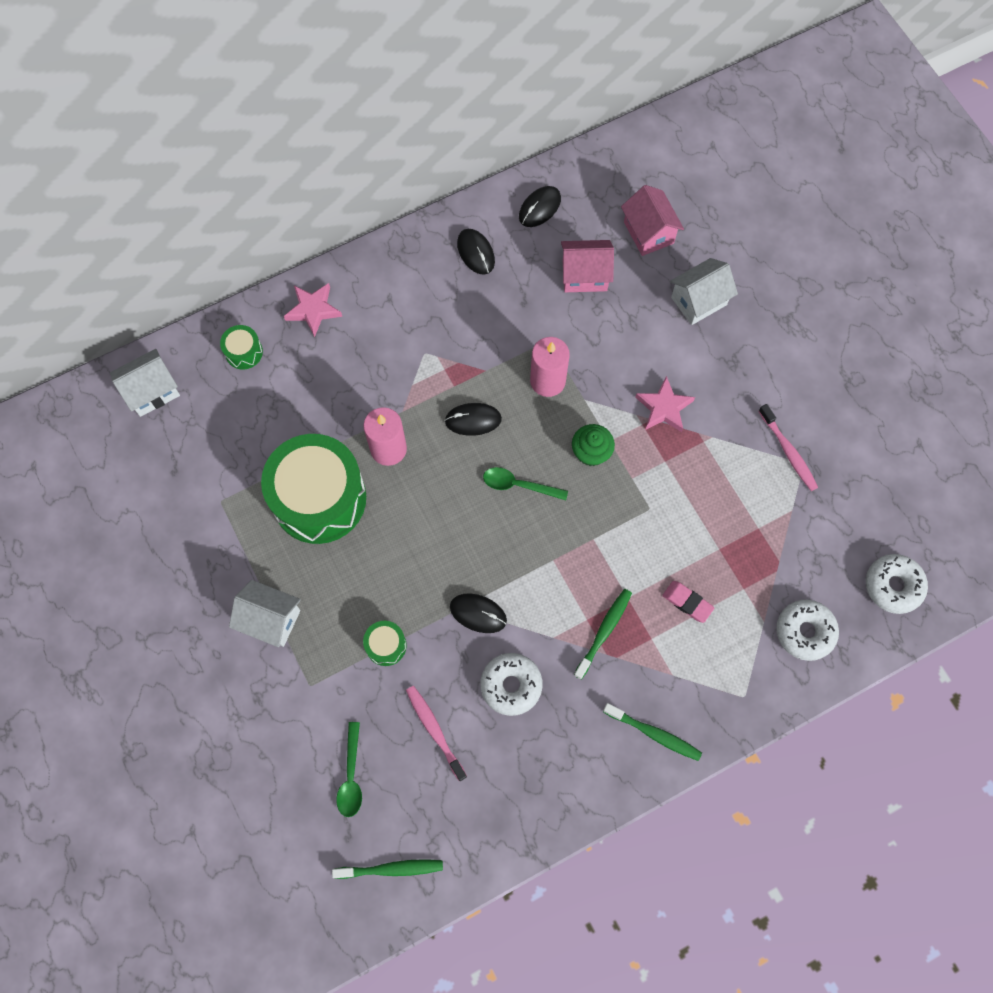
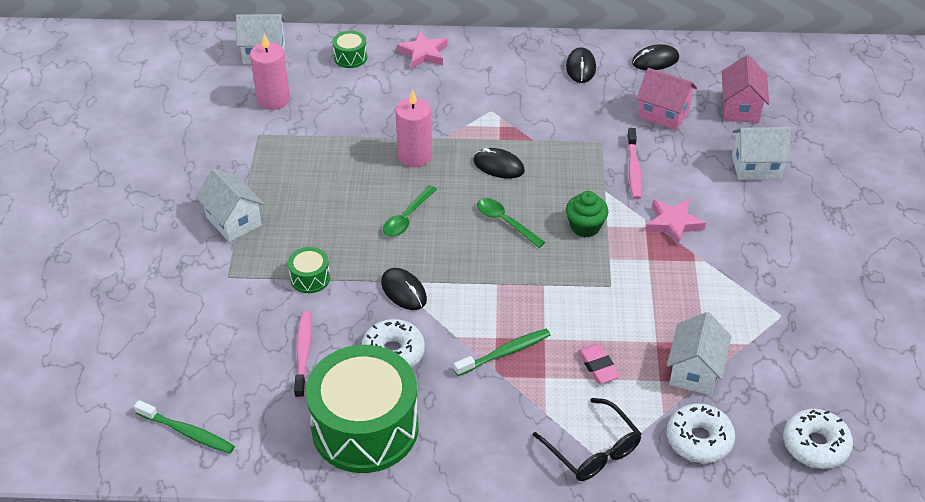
camera: 30 degrees right, 25 degrees down
green drum [261,434,366,544] -> green drum moved to [306,345,418,473]
green spoon [336,722,362,817] -> green spoon moved to [383,185,437,237]
pink candle [530,337,570,397] -> pink candle moved to [250,34,290,110]
green toothbrush [603,703,702,761] -> none
pink toothbrush [758,404,818,491] -> pink toothbrush moved to [627,128,642,199]
none -> black glasses [533,398,642,481]
none -> white house [667,312,732,395]

